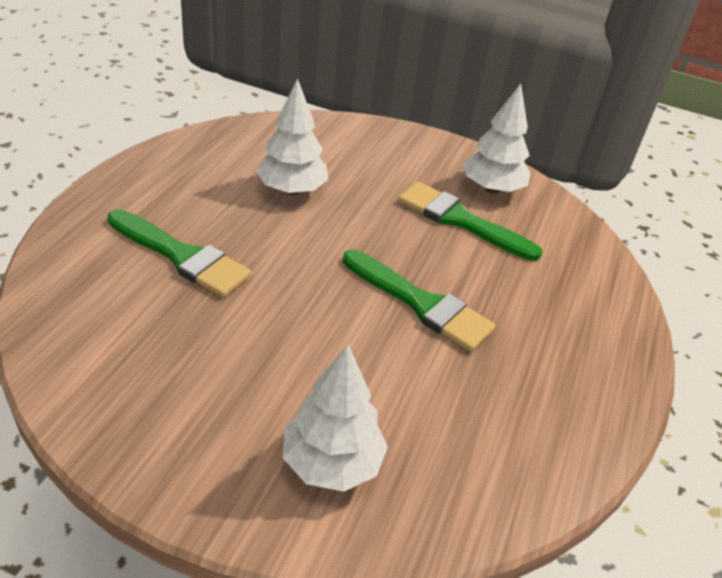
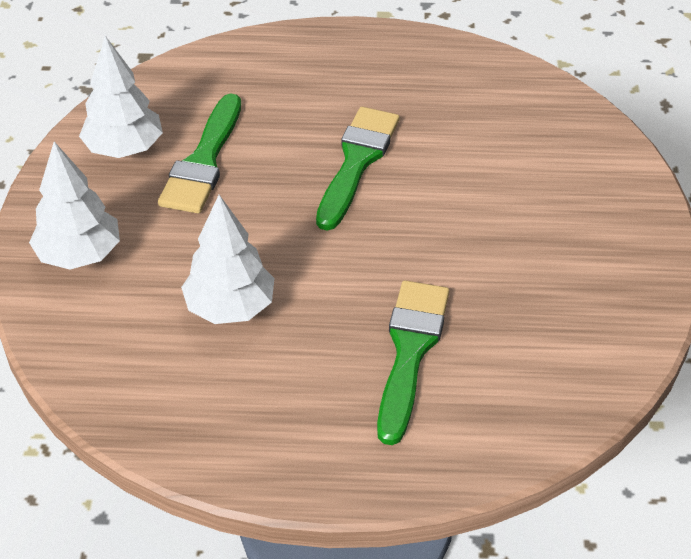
camera: 105 degrees left, 5 degrees up
white tree [283,344,388,492] -> white tree moved to [29,142,120,270]

